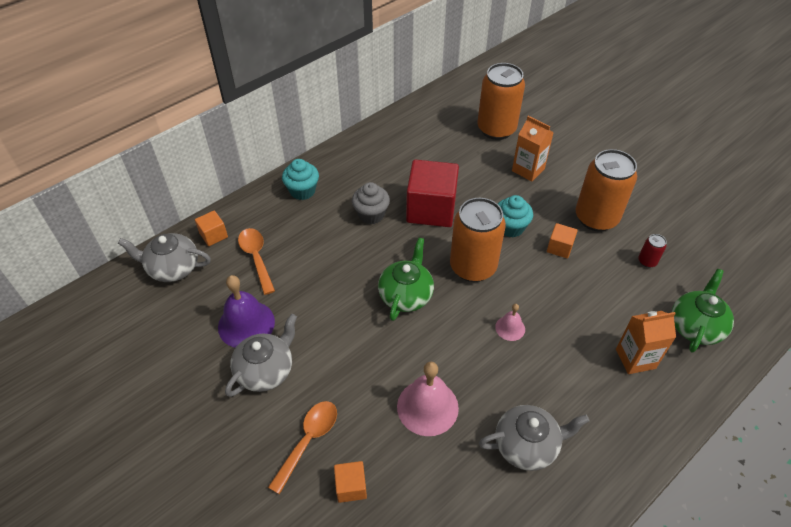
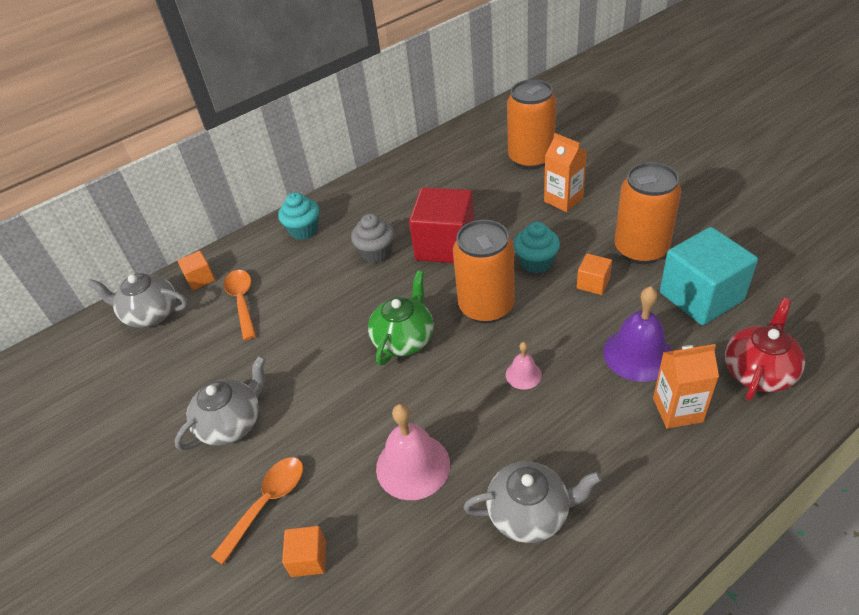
camera: 10 degrees right, 5 degrees down
purple bell [218,275,275,348] -> purple bell moved to [603,286,672,382]
red can [638,234,666,268] -> turquoise cube [660,227,758,325]
green teapot [672,269,734,353] -> red teapot [725,298,805,401]

